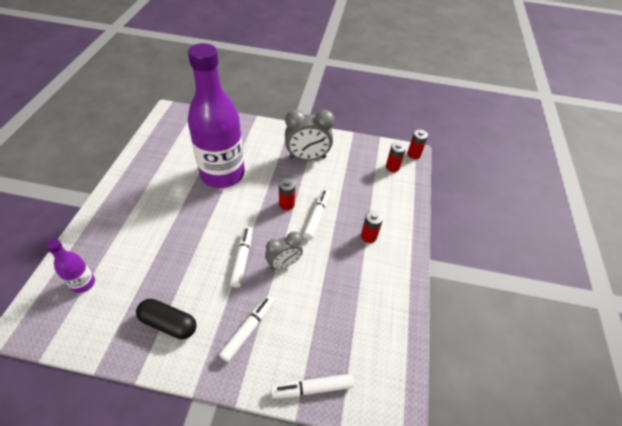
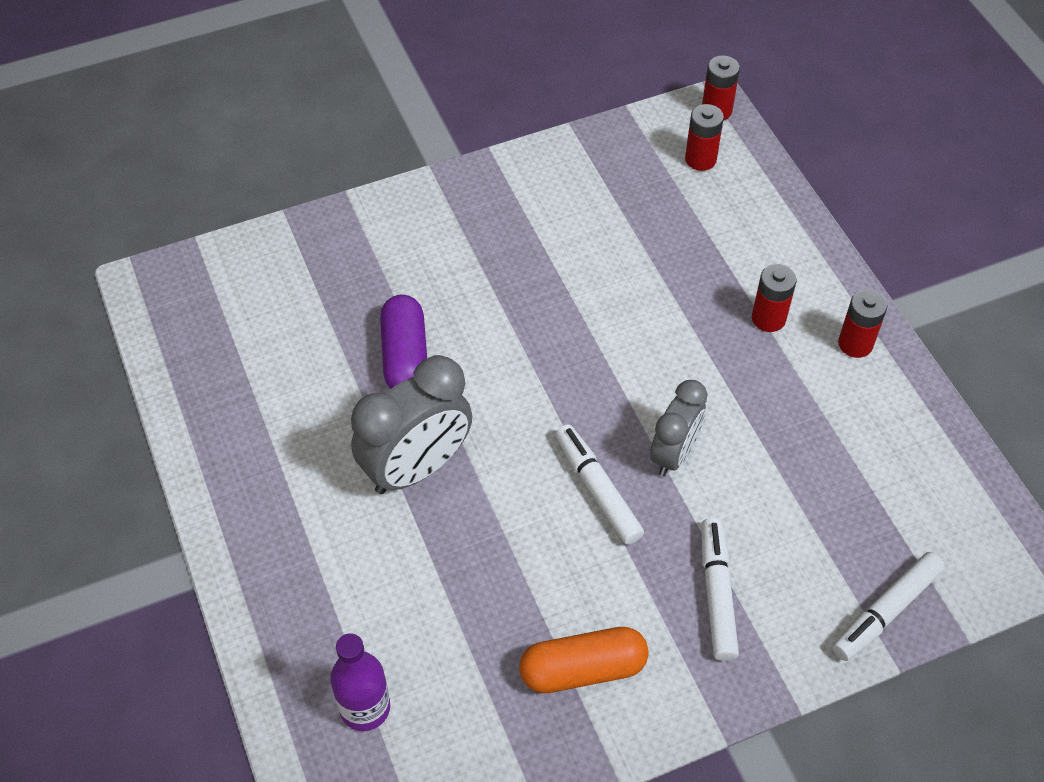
camera: 30 degrees left, 5 degrees up
black capsule [136,299,197,339] -> orange capsule [519,627,649,693]
purple bottle [188,43,245,188] -> purple capsule [380,295,427,389]
red battery [279,178,295,210] -> red battery moved to [838,289,887,358]
grey clock [285,110,335,160] -> grey clock moved to [351,355,472,494]
white marker [303,189,329,240] -> none

